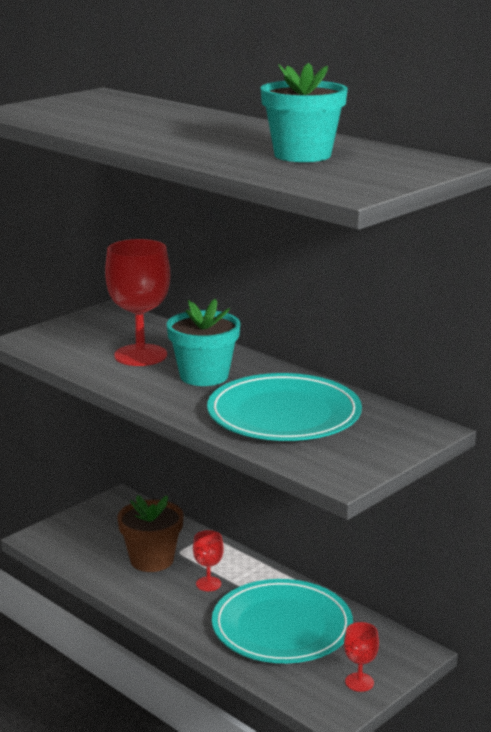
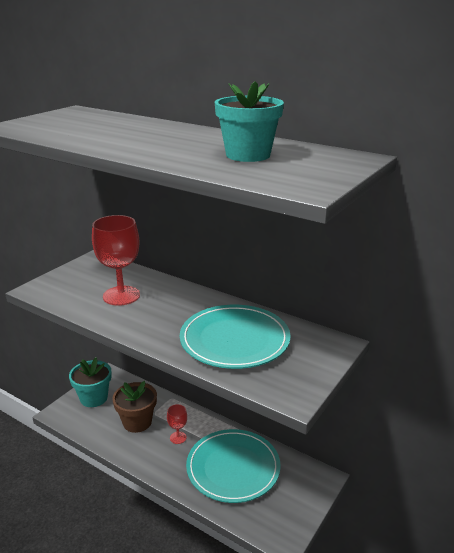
camera: 10 degrees left, 5 degrees up
turquoise flower pot [167,299,240,386] -> turquoise flower pot moved to [69,357,112,407]
red goblet [344,622,379,692] -> none

